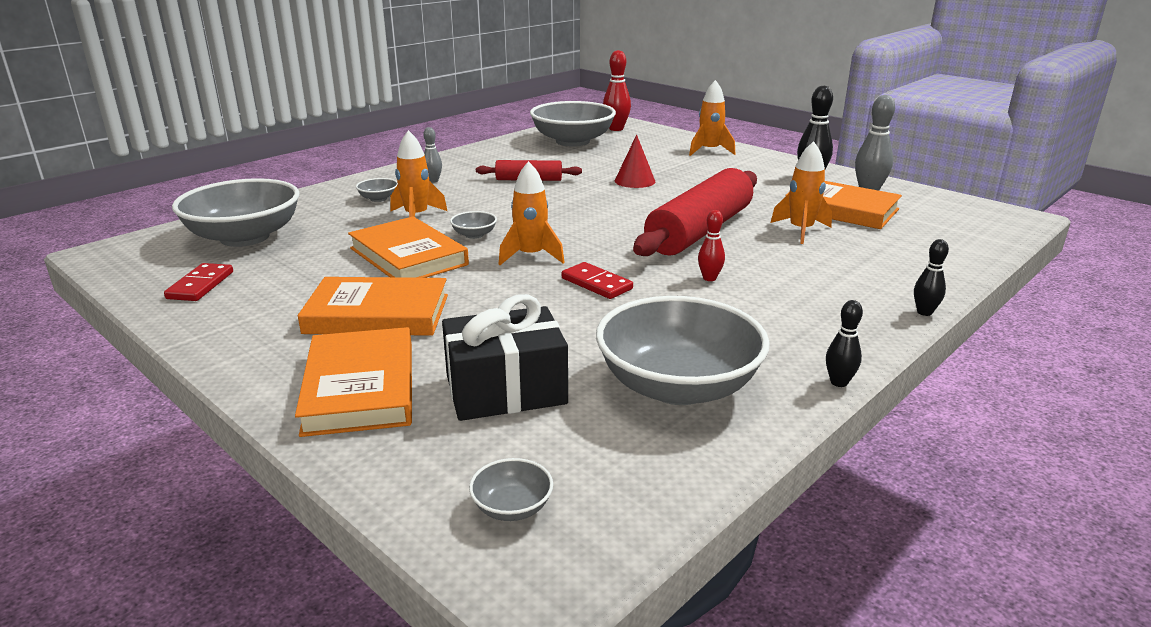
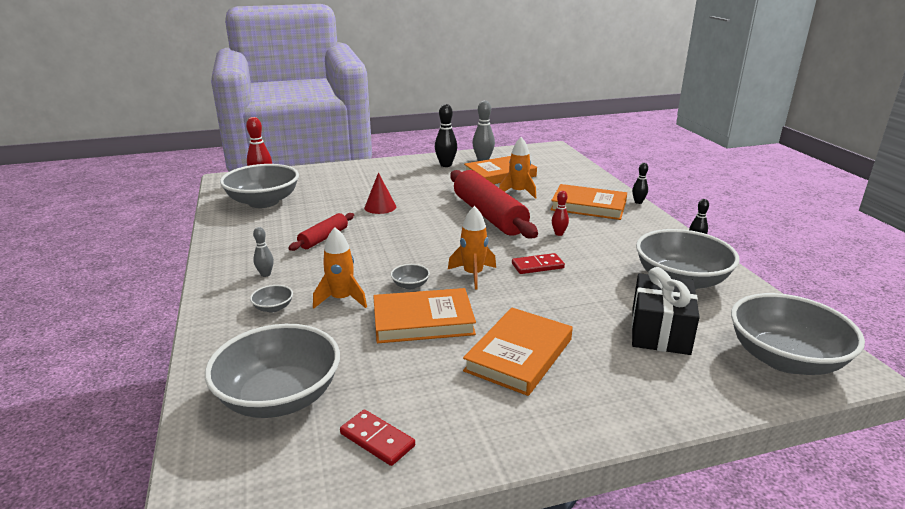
camera: 60 degrees left, 0 degrees up
orange book [295,327,412,437] -> orange book moved to [551,184,627,220]
grey bowl [469,458,553,521] -> grey bowl [731,293,865,375], size x2.50
orange rocket [689,80,735,156] -> none

